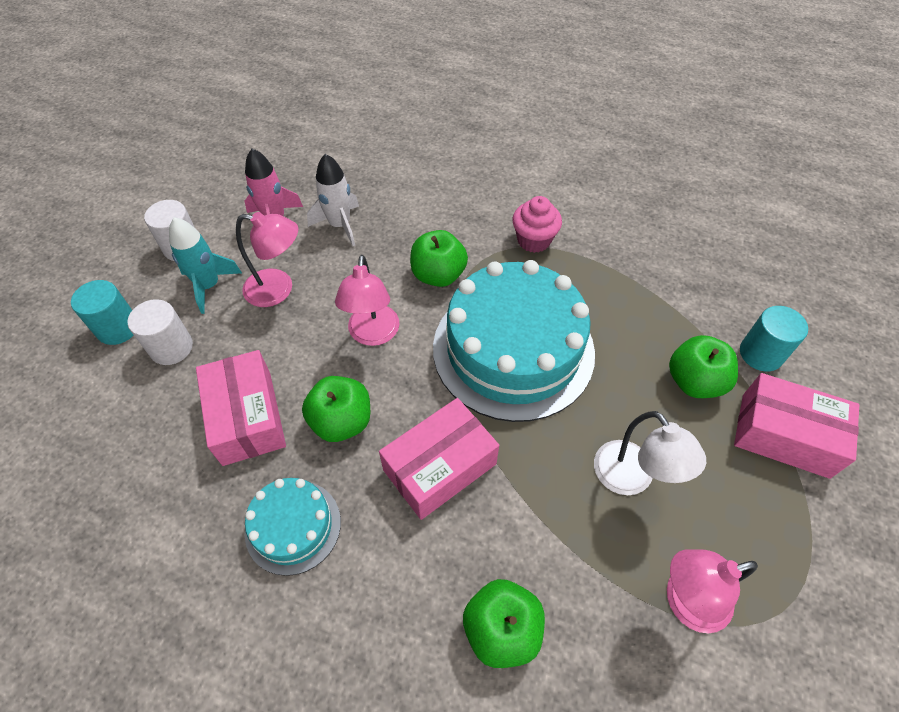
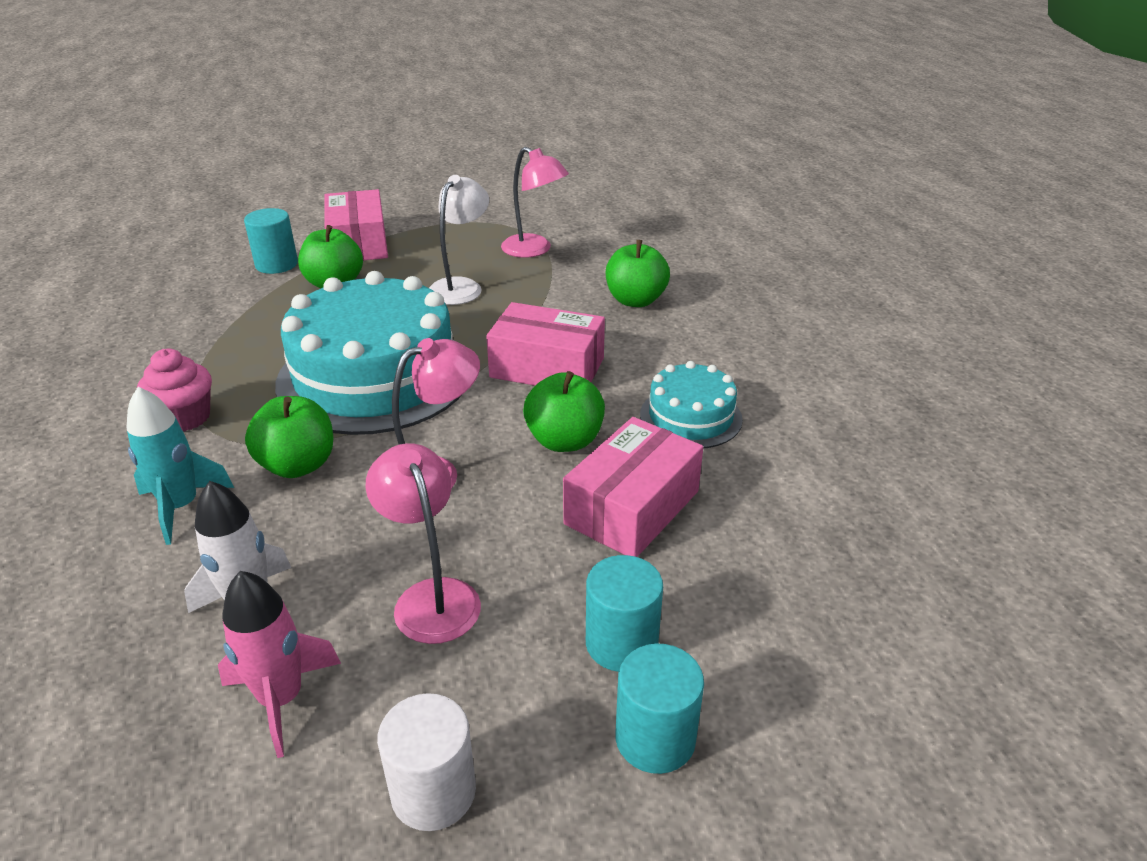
camera: 125 degrees left, 20 degrees down
white cylinder [128,299,193,365] -> turquoise cylinder [586,555,663,672]
turquoise rocket [169,217,242,314] -> turquoise rocket moved to [126,387,234,545]

